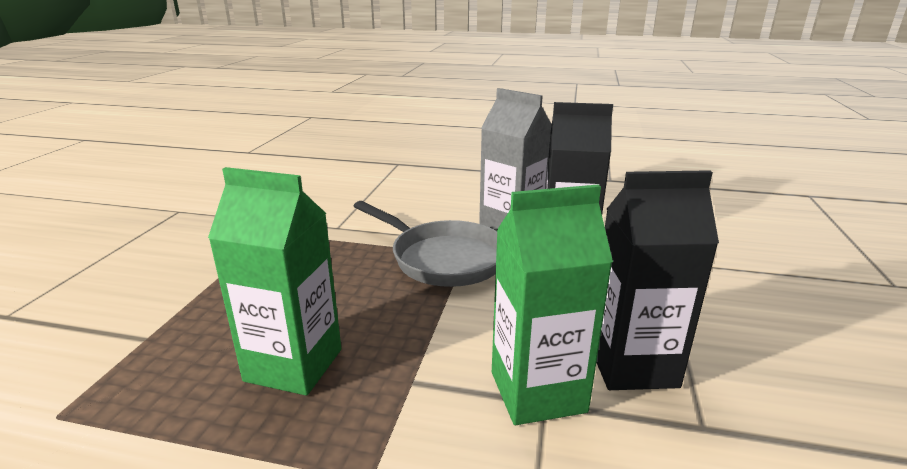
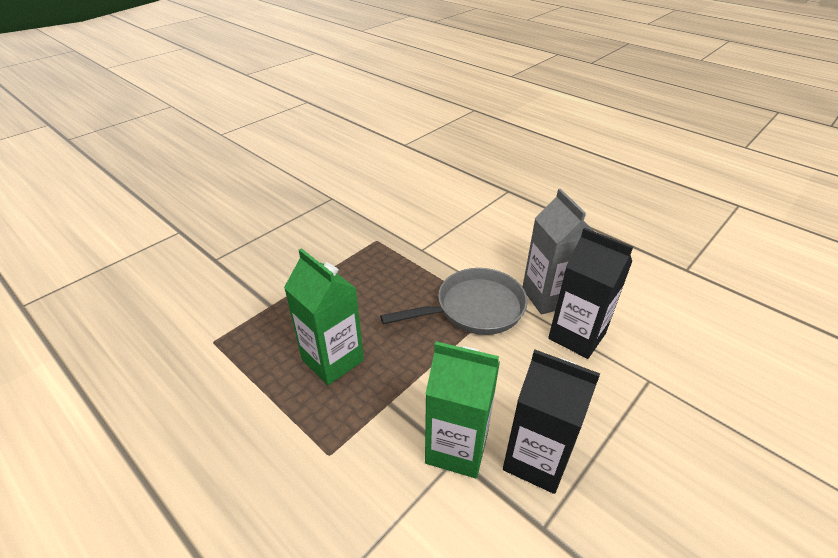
camera: 30 degrees right, 15 degrees up
grey pan [354,201,497,287] -> grey pan turned 90 degrees counterclockwise [380,268,528,335]

